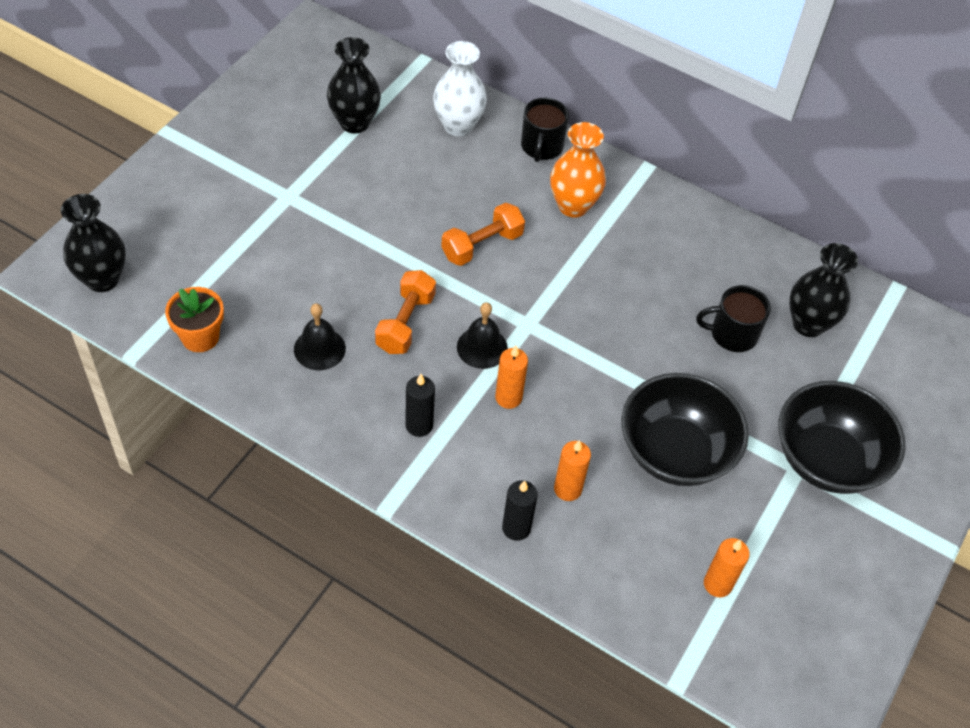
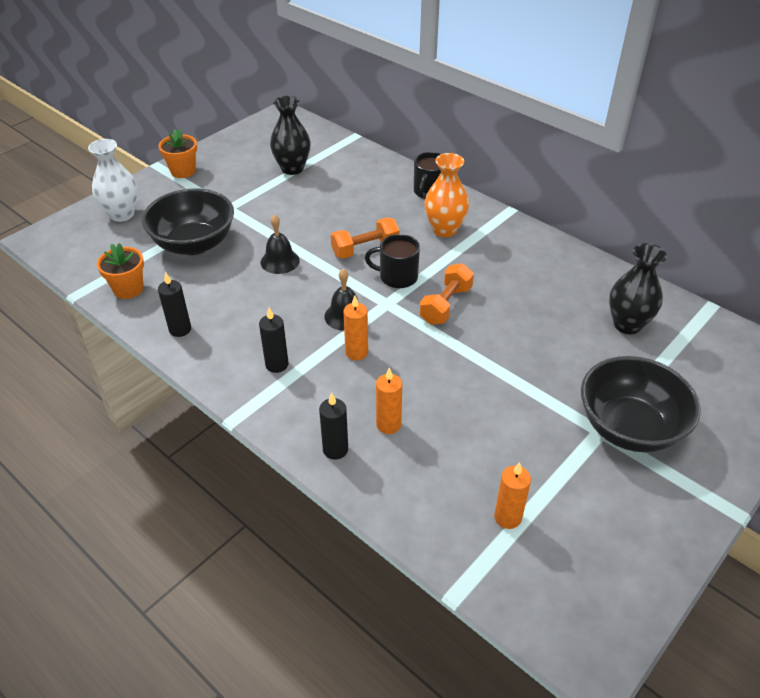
camera: 15 degrees right, 10 degrees down
black vase [61,194,126,292] -> none
black bell [294,303,346,370] -> black bell moved to [261,215,300,274]
orange dumbbell [375,270,436,354] -> orange dumbbell moved to [420,263,474,325]
white vase [433,41,487,137] -> white vase moved to [88,139,138,222]
black bowl [621,373,749,486] -> black bowl moved to [142,188,234,255]
black mug [696,285,771,352] -> black mug moved to [365,234,420,288]
none -> black candle [158,272,191,337]
none -> orange flower pot [159,129,197,178]

